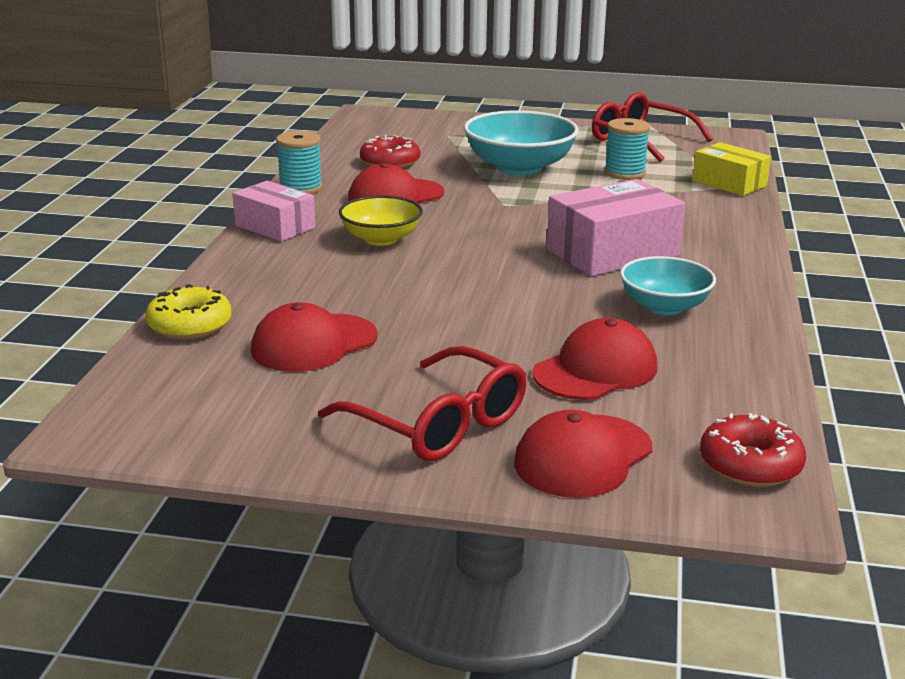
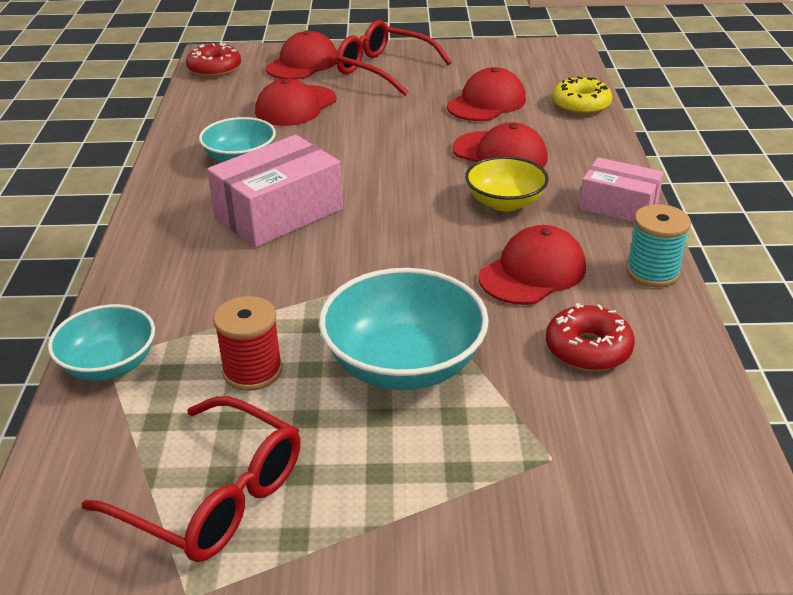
camera: 170 degrees right, 10 degrees up
turquoise spool [604,118,650,180] -> red spool [213,296,282,391]
yellow box [692,142,771,196] -> turquoise bowl [48,304,155,381]
none -> red cap [452,122,548,168]

